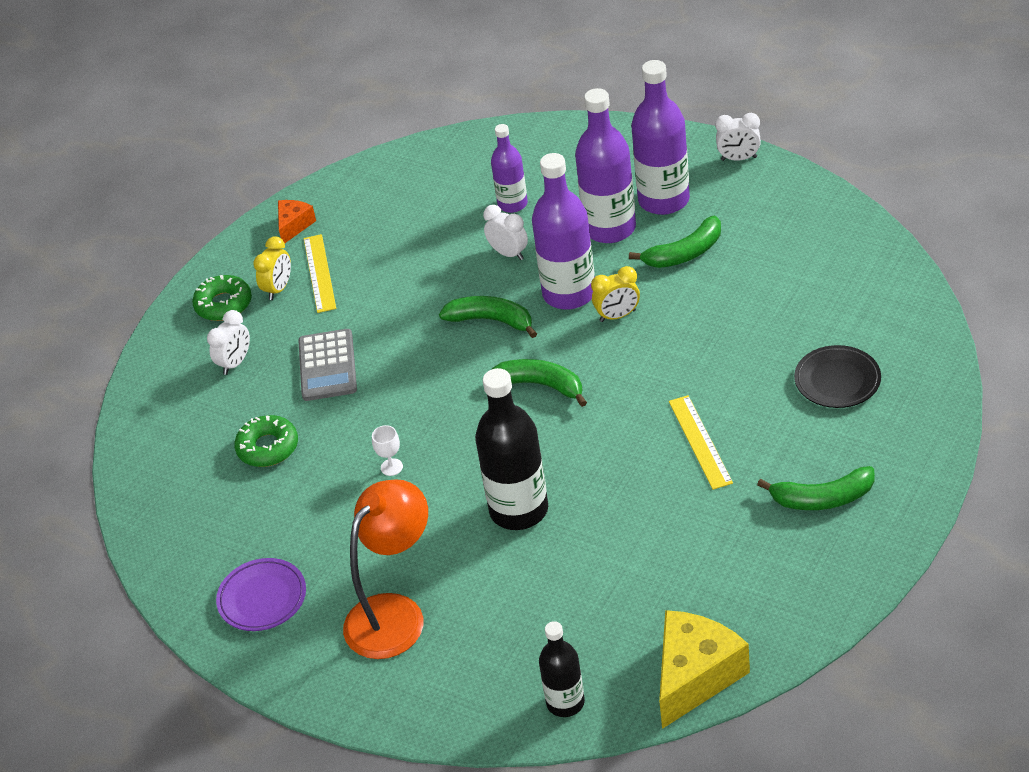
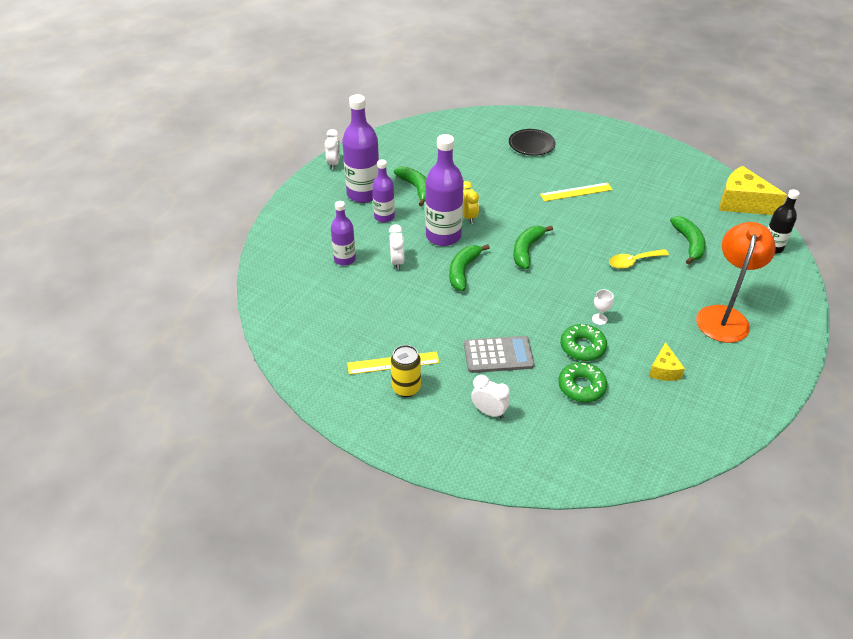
camera: 95 degrees left, 0 degrees up
green donut [192,275,252,321] -> green donut moved to [560,324,607,361]
purple plate [216,558,306,631] -> none
yellow clock [253,236,291,300] -> yellow can [391,345,421,397]
orange cheese [278,200,316,243] -> none
orange lamp [343,479,428,659] -> orange lamp turned 75 degrees clockwise [696,222,776,343]
black bottle [475,368,548,530] -> yellow spoon [609,249,669,269]
white clock [483,205,528,260] -> white clock turned 135 degrees clockwise [389,224,404,270]
purple bottle [575,88,636,243] -> purple bottle [372,159,395,223], size x0.59
green banana [757,466,875,510] -> green banana moved to [670,216,706,265]
none -> yellow cheese [649,342,685,381]

